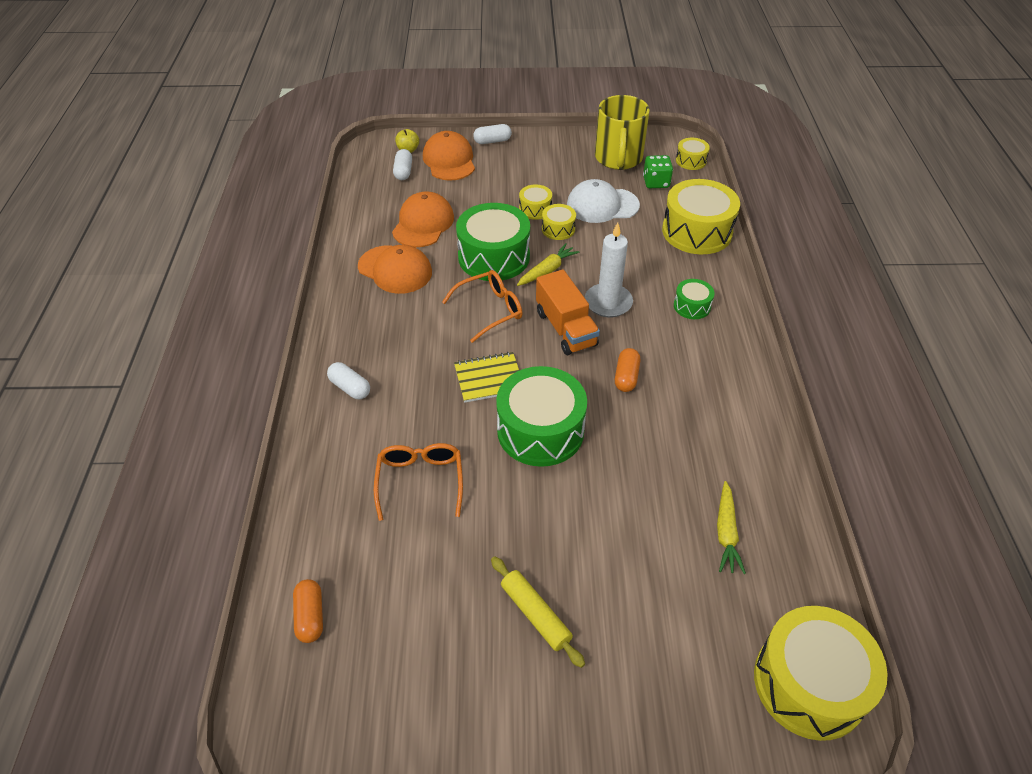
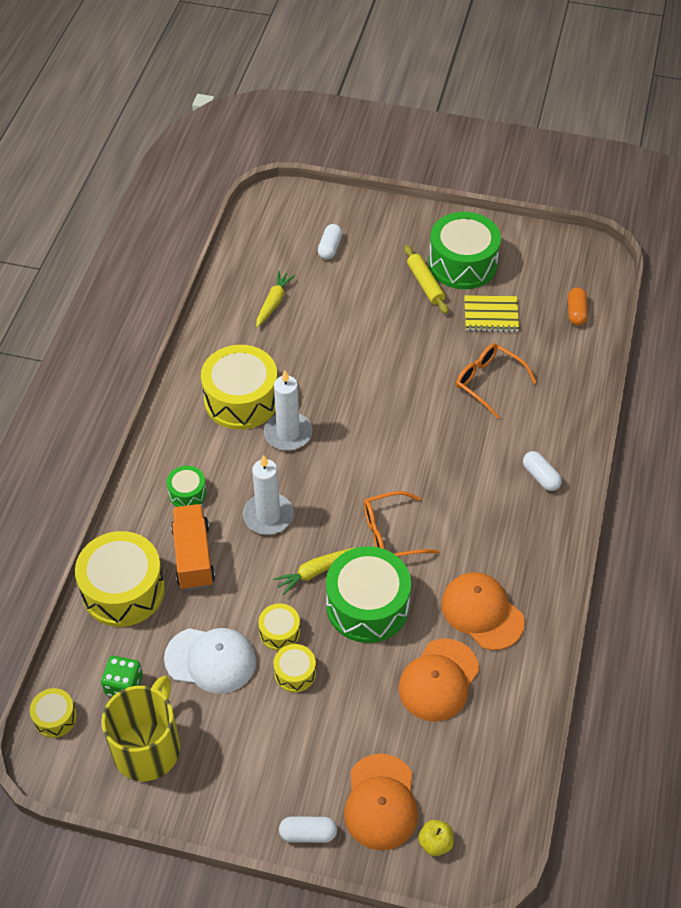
camera: 165 degrees left, 5 degrees up
orange glasses [374,443,463,521] -> orange glasses turned 120 degrees clockwise [456,343,537,419]
white capsule [393,149,412,180] -> white capsule moved to [318,224,342,260]
yellow notebook [454,352,519,403] -> yellow notebook moved to [464,295,519,332]
green drum [496,366,587,467] -> green drum moved to [428,212,501,289]
orange truck [536,270,600,355] -> orange truck moved to [171,504,215,590]
orange capsule [615,348,640,392] -> white candle [264,370,312,451]
yellow drum [754,606,888,741] -> yellow drum moved to [201,345,277,430]

